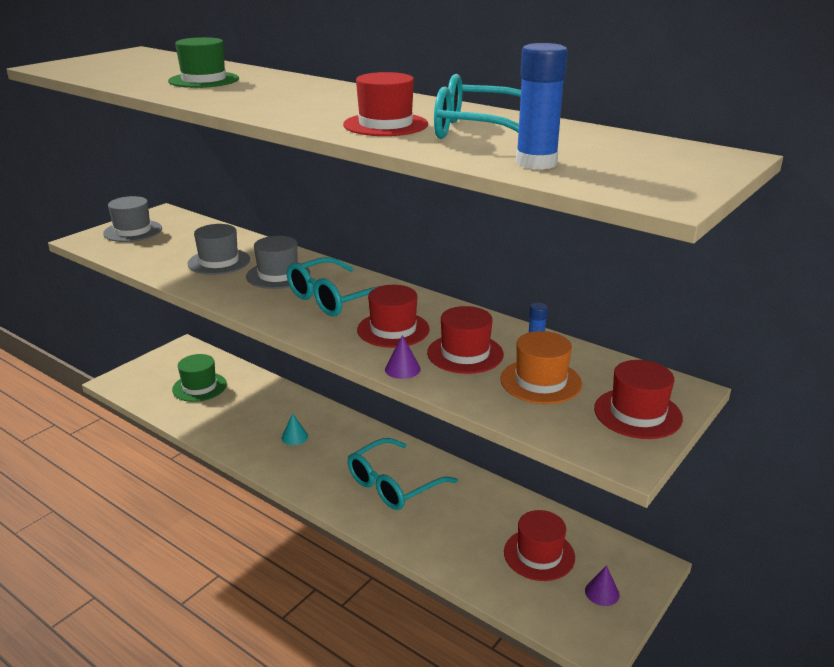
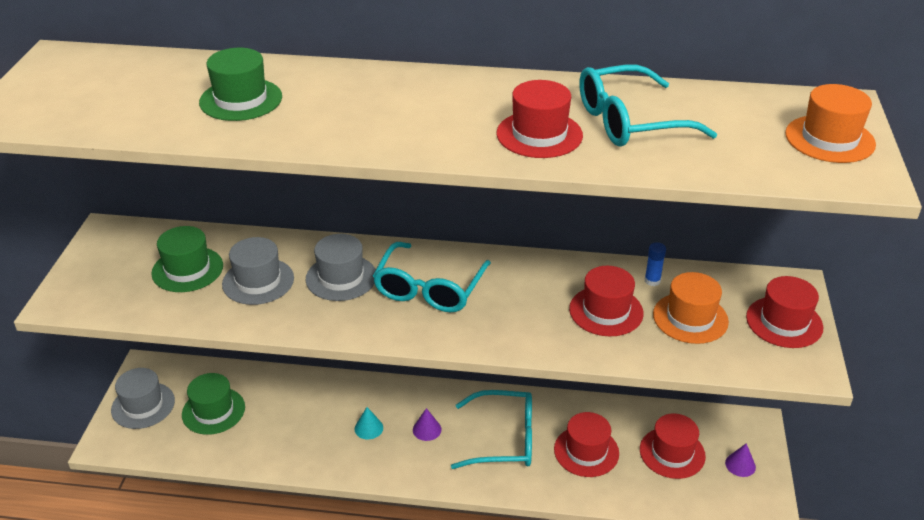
camera: 30 degrees left, 10 degrees up
grey hat [103,196,162,242] -> grey hat moved to [111,368,175,429]
turquoise glasses [348,438,458,510] -> turquoise glasses turned 105 degrees counterclockwise [451,390,532,469]
red hat [357,285,430,348] -> red hat moved to [554,412,619,477]
purple cone [385,335,421,379] -> purple cone moved to [413,408,442,441]
blue glue stick [516,43,568,170] -> none
none -> green hat [151,226,223,292]
none -> orange hat [785,84,876,163]

